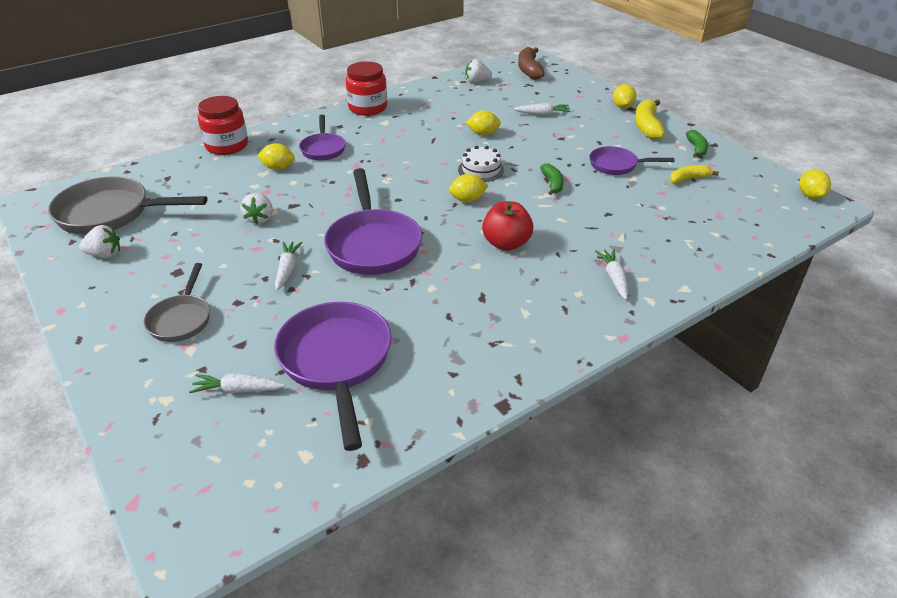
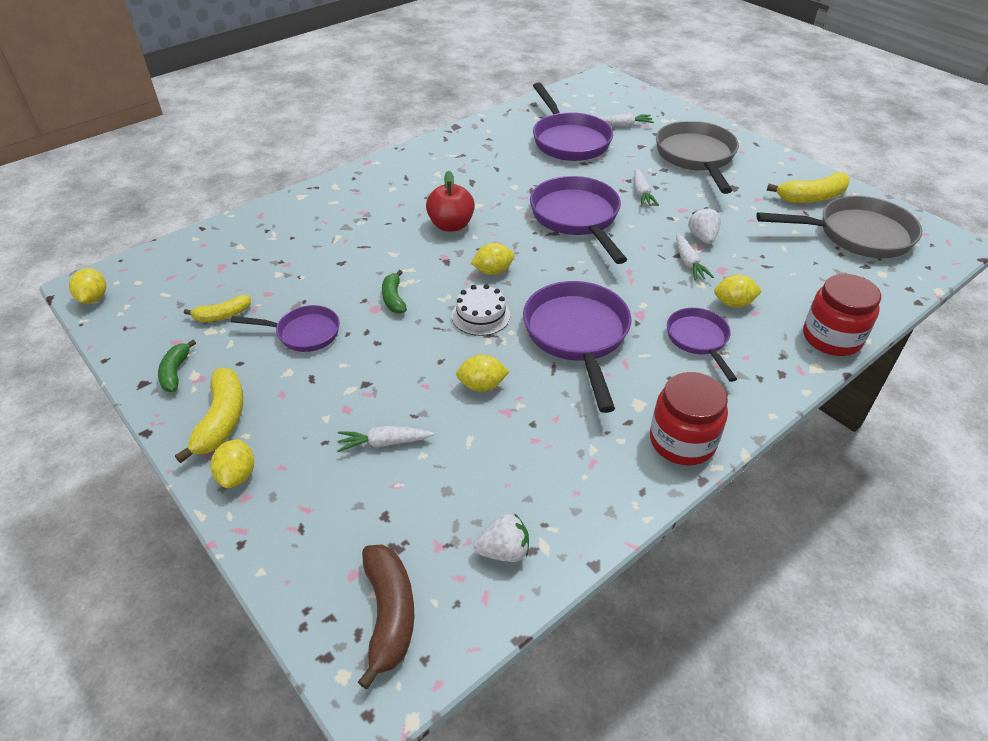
camera: 175 degrees right, 5 degrees up
white strawberry [79,225,120,258] -> yellow banana [766,172,850,203]
grey pan [144,263,210,342] -> grey pan [656,121,739,194], size x1.73
white carrot [595,249,628,300] -> white carrot moved to [676,234,714,281]
none -> purple pan [523,281,632,413]

